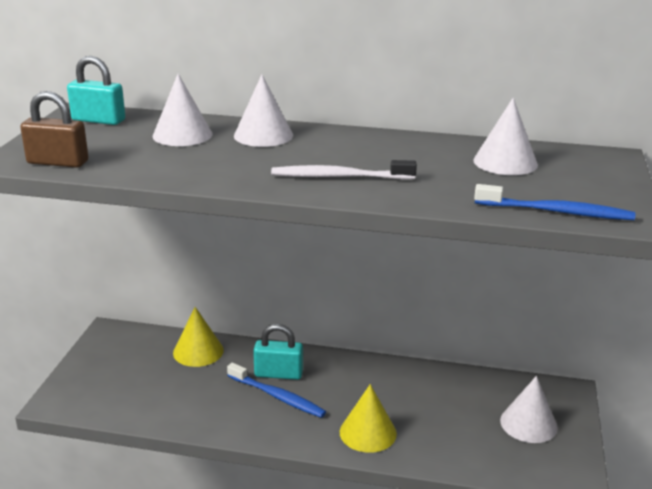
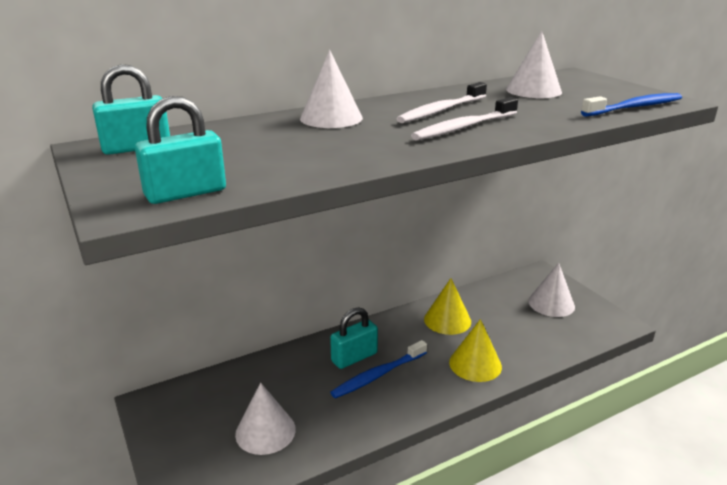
camera: 40 degrees left, 0 degrees up
brown padlock [20,91,89,168] -> turquoise padlock [135,96,226,204]
white cone [153,74,213,146] -> white cone moved to [235,382,296,455]
yellow cone [173,307,224,367] -> yellow cone moved to [424,278,471,335]
blue toothbrush [227,363,326,418] -> blue toothbrush turned 150 degrees clockwise [330,340,427,399]
none -> white toothbrush [396,82,487,123]

